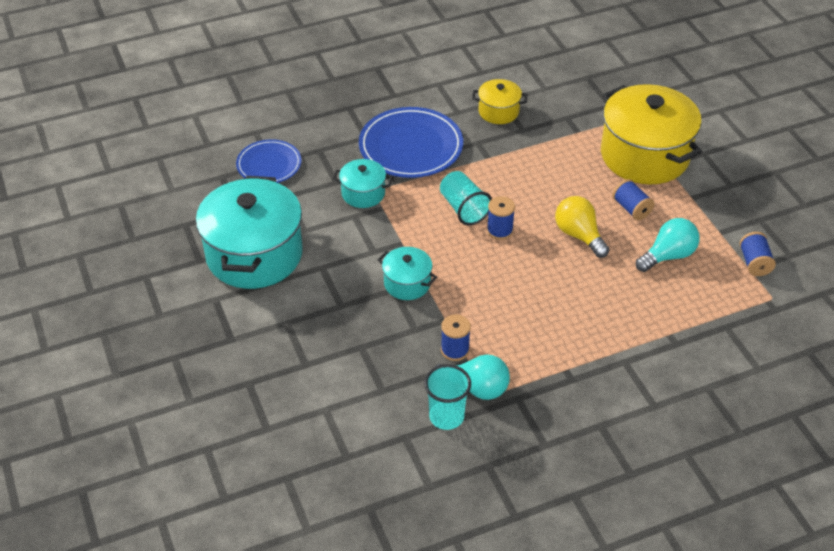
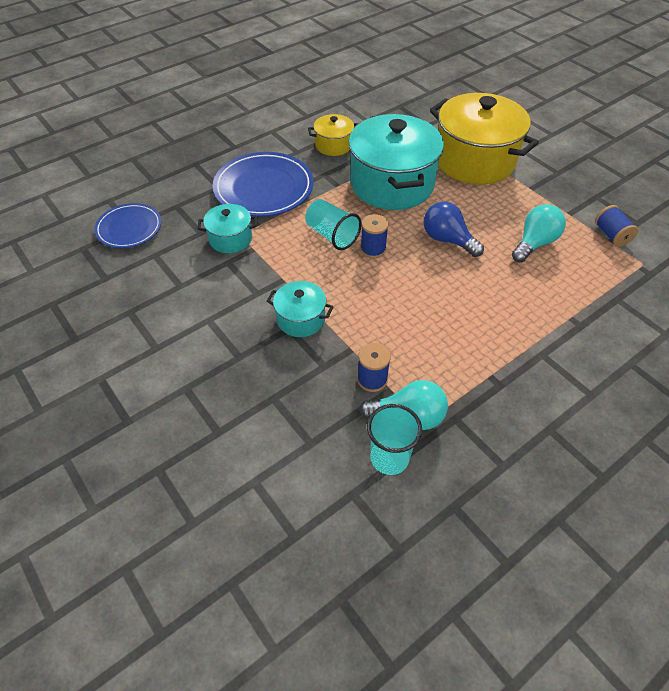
camera: 15 degrees left, 5 degrees up
turquoise pot [196,176,303,289] -> turquoise pot moved to [348,114,444,210]
yellow light bulb [555,196,609,258] -> blue light bulb [424,201,484,257]
blue spool [612,179,655,220] -> none

